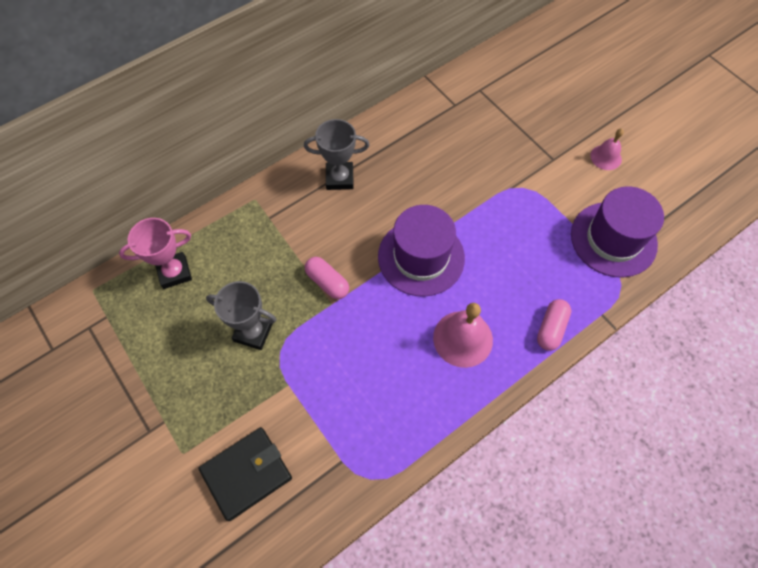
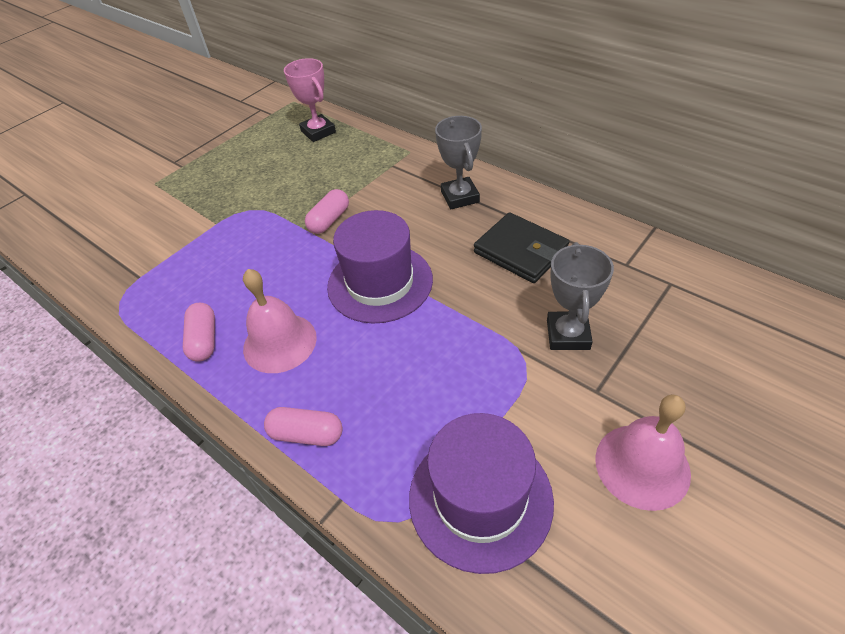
camera: 80 degrees right, 15 degrees down
black wallet [199,427,292,521] -> black wallet moved to [474,212,569,283]
grey trophy [206,281,276,350] -> grey trophy moved to [547,242,614,350]
pink bell [590,129,624,170] -> pink bell [595,395,691,511], size x1.67
none -> pink capsule [183,303,215,362]

